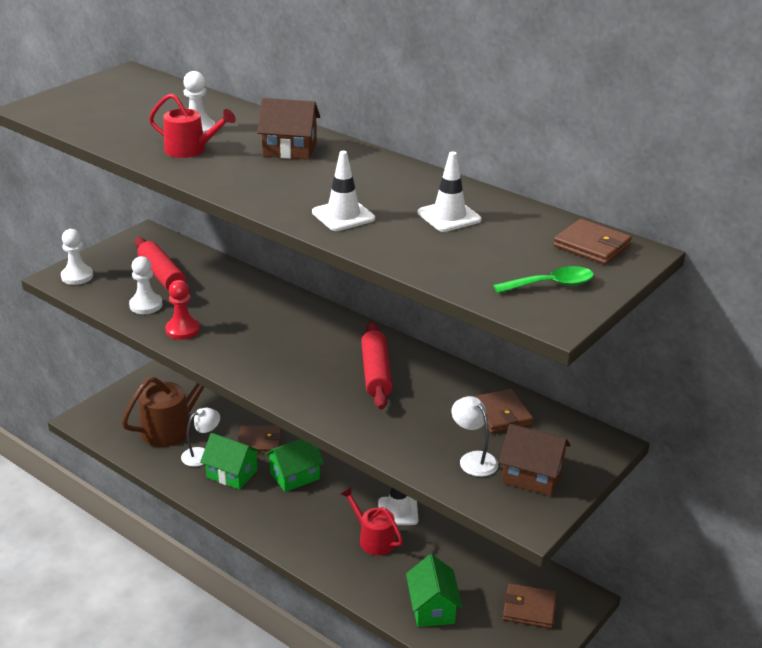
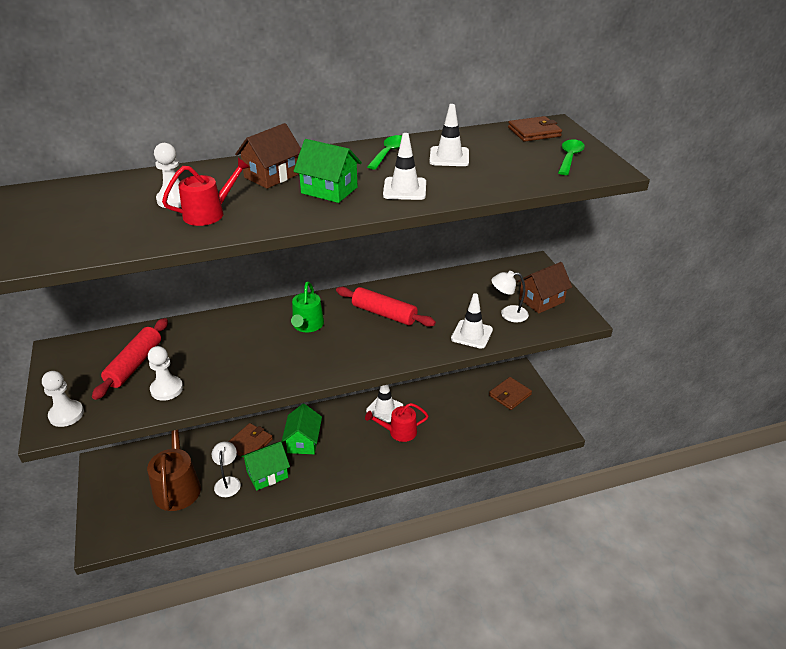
camera: 55 degrees left, 5 degrees up
red rolling pin [135,237,190,294] -> red rolling pin turned 75 degrees counterclockwise [92,318,168,400]
red pawn [165,280,200,340] -> none
green house [406,554,462,627] -> green house moved to [293,139,362,203]
brown wallet [473,389,533,434] -> none
none -> green watering can [291,281,324,332]
none -> green spoon [367,135,402,170]
none -> white traffic cone [451,293,493,349]

